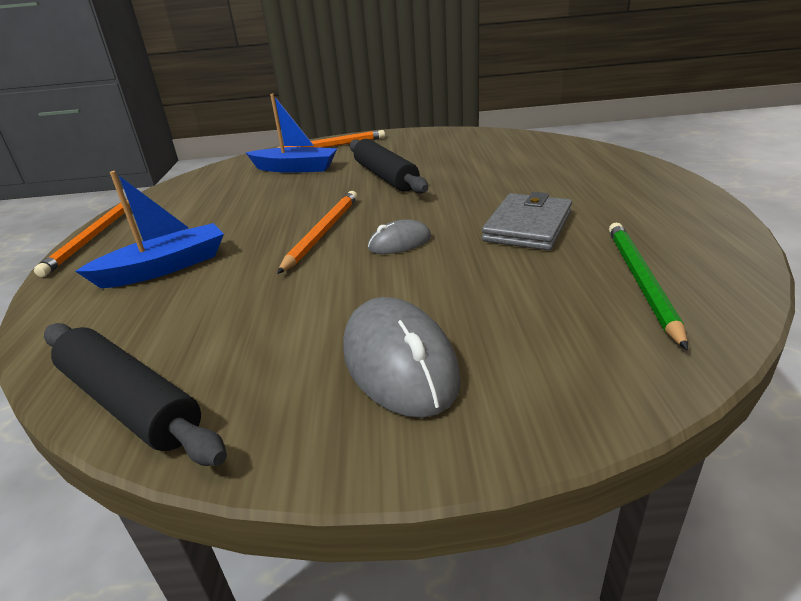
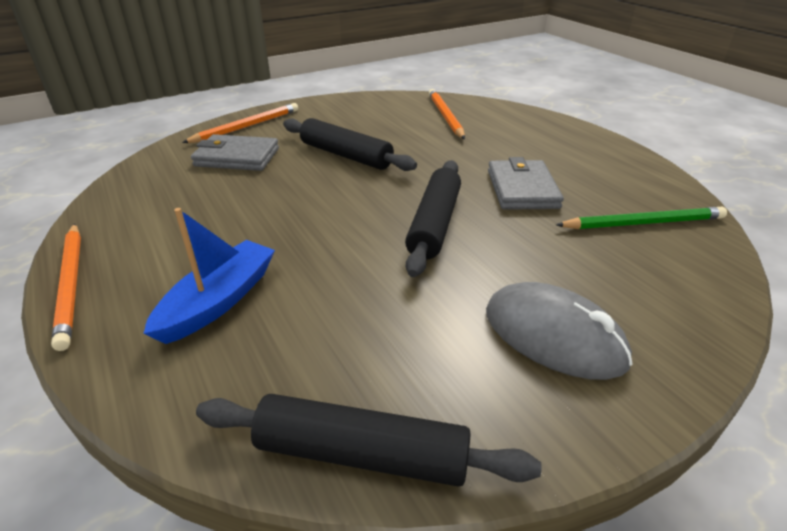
camera: 30 degrees left, 5 degrees up
blue boat [246,94,337,173] -> grey wallet [191,134,279,171]
orange pencil [277,191,357,274] -> orange pencil moved to [429,89,465,139]
grey mouse [368,219,431,254] -> black rolling pin [405,160,461,277]
green pencil [609,223,688,350] -> green pencil turned 105 degrees clockwise [556,207,727,229]

